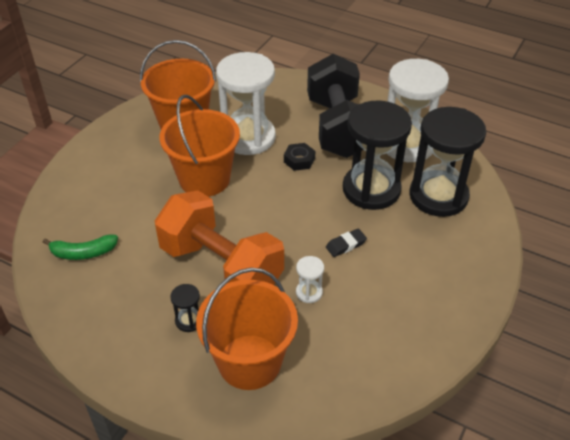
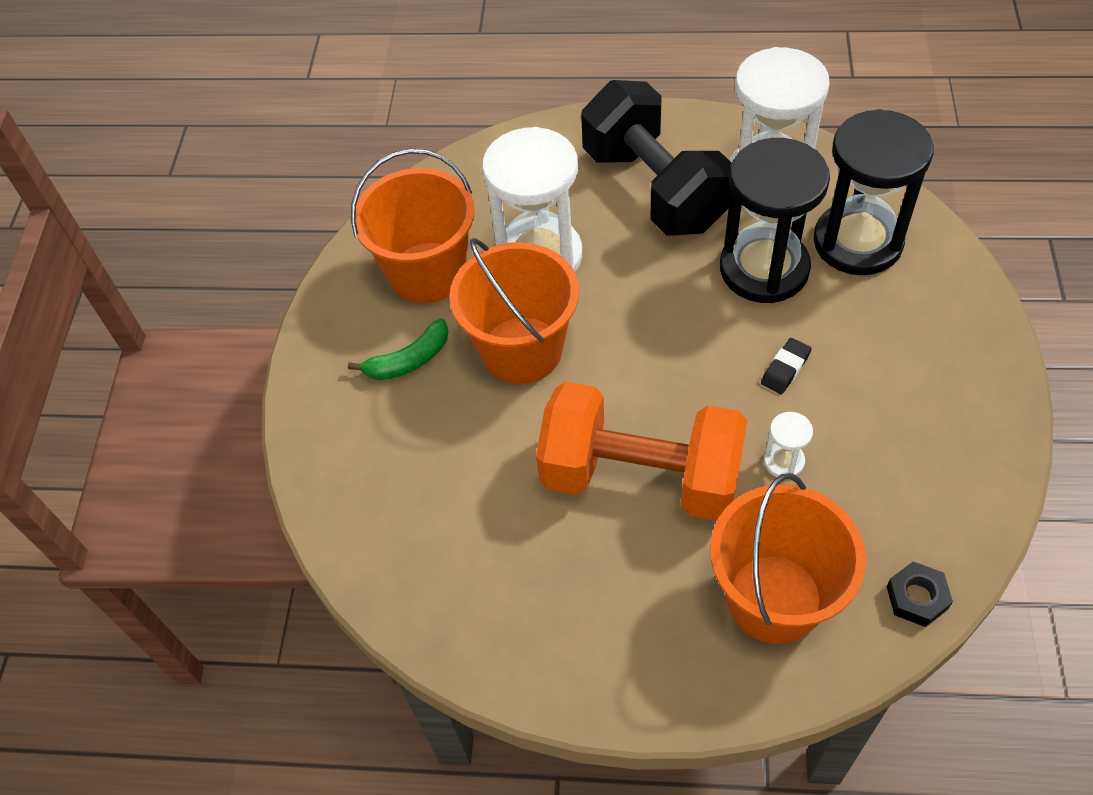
camera: 20 degrees left, 10 degrees up
green banana [43,235,118,260] -> green banana moved to [348,319,449,380]
black hourglass [170,284,200,332] -> none
black nut [284,143,315,171] -> black nut moved to [886,562,953,627]

